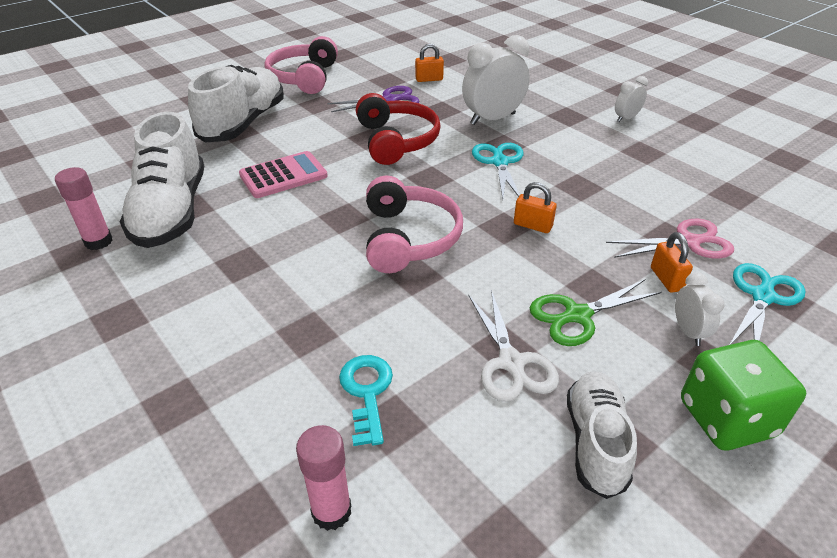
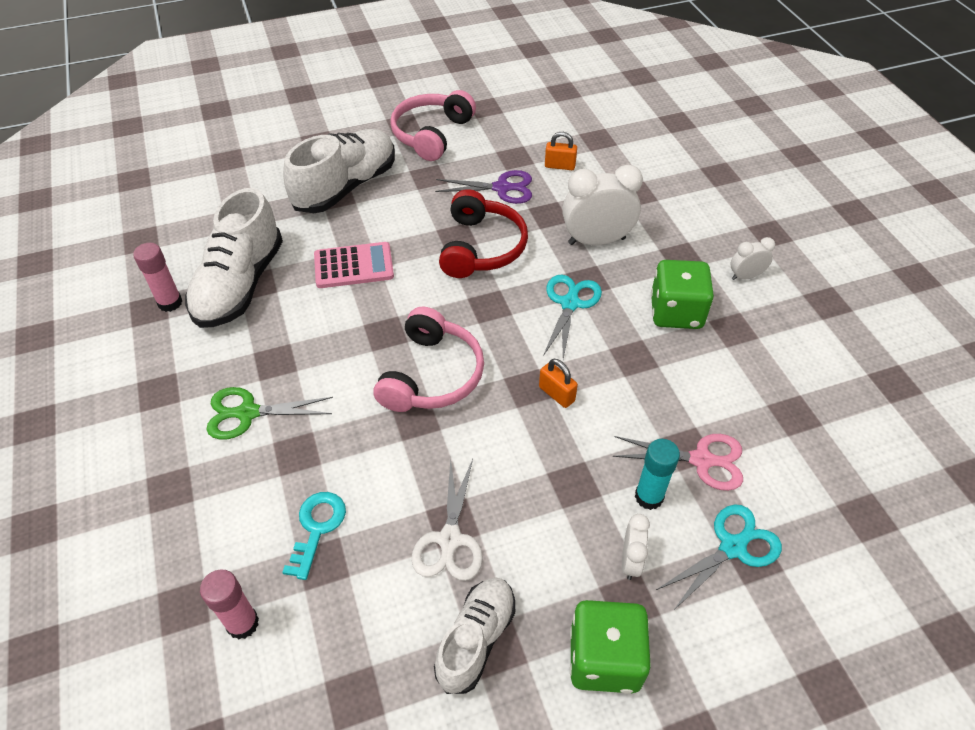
camera: 20 degrees right, 10 degrees up
green scissors [530,279,662,346] -> green scissors moved to [206,387,333,440]
orange padlock [651,232,693,293] -> turquoise glue stick [635,439,680,510]
none -> green dice [651,260,714,329]

